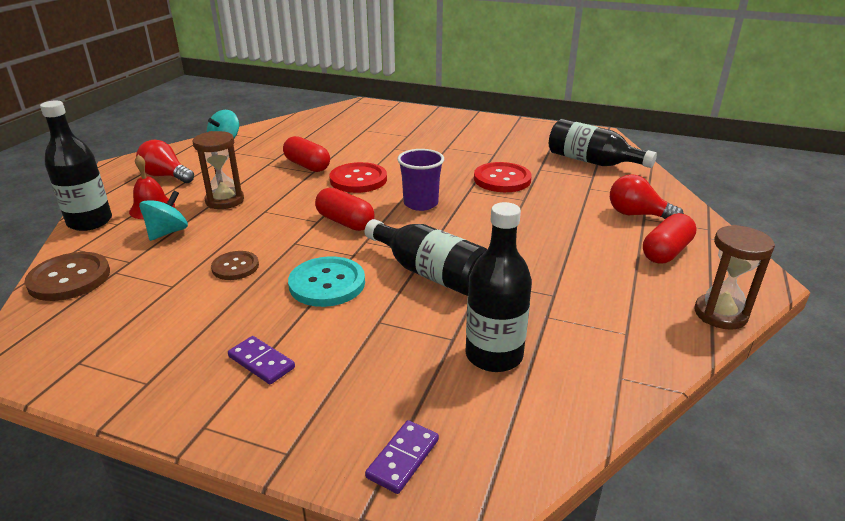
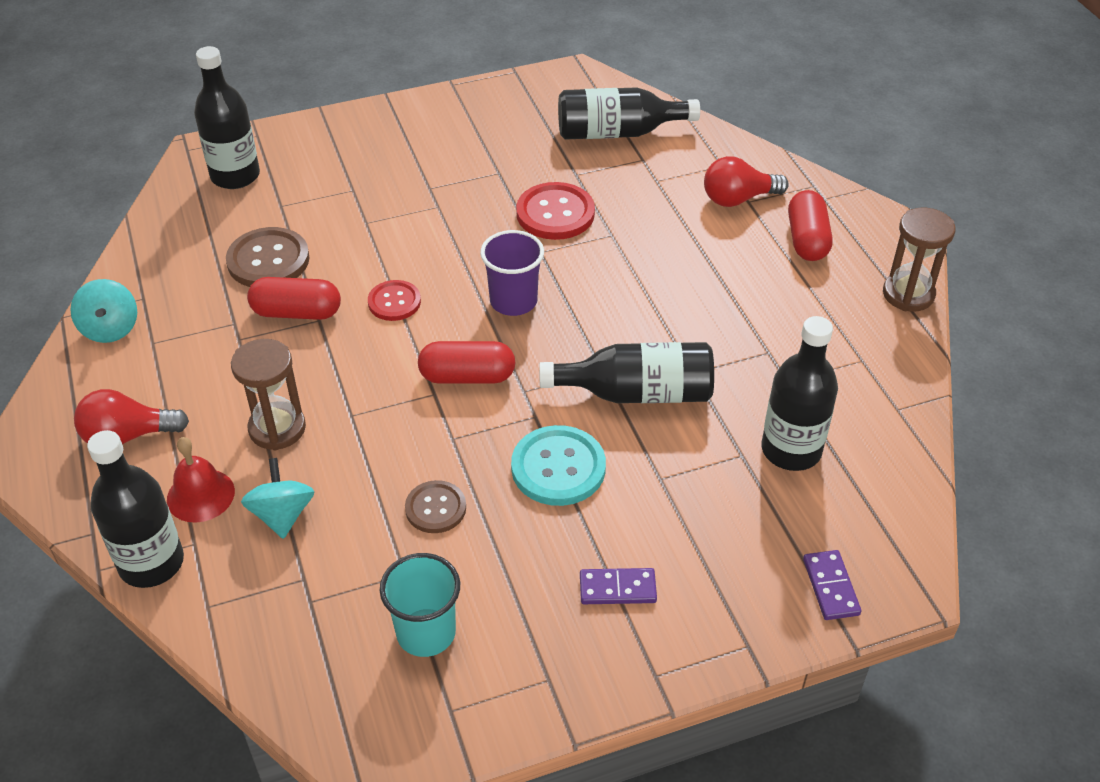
camera: 40 degrees left, 15 degrees up
brown button [24,252,110,301] -> brown button moved to [226,227,310,287]
red button [329,162,387,193] -> red button [368,280,421,321], size x0.63
none -> black bottle [194,46,260,189]
none -> turquoise cup [380,553,460,657]

